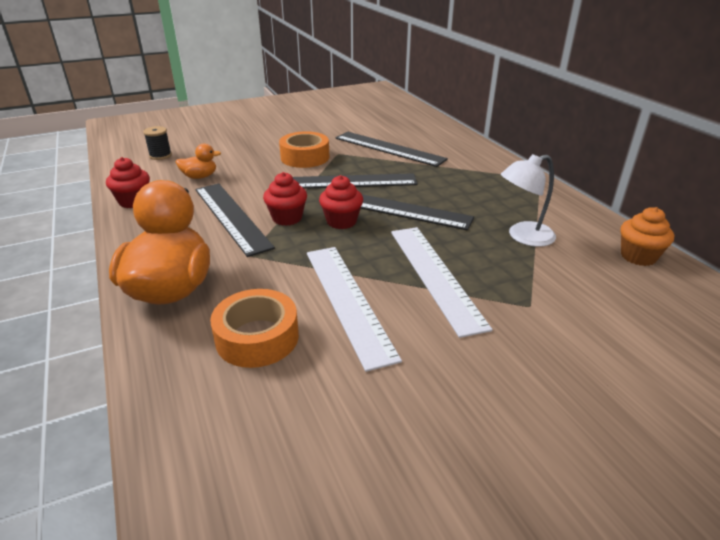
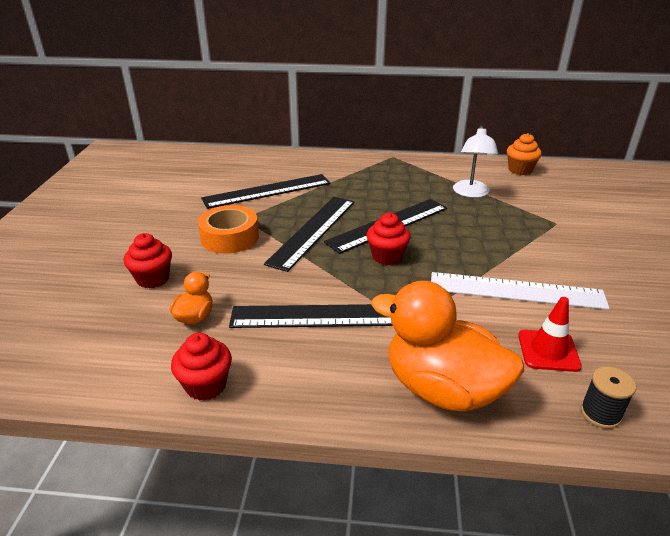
camera: 60 degrees left, 0 degrees up
black spool [143,126,172,160] -> black spool moved to [580,367,636,429]
orange tape [210,289,299,368] -> red traffic cone [518,297,582,372]
red cupcake [263,172,307,226] -> red cupcake moved to [124,233,172,288]
white ruler [391,227,493,338] -> none

